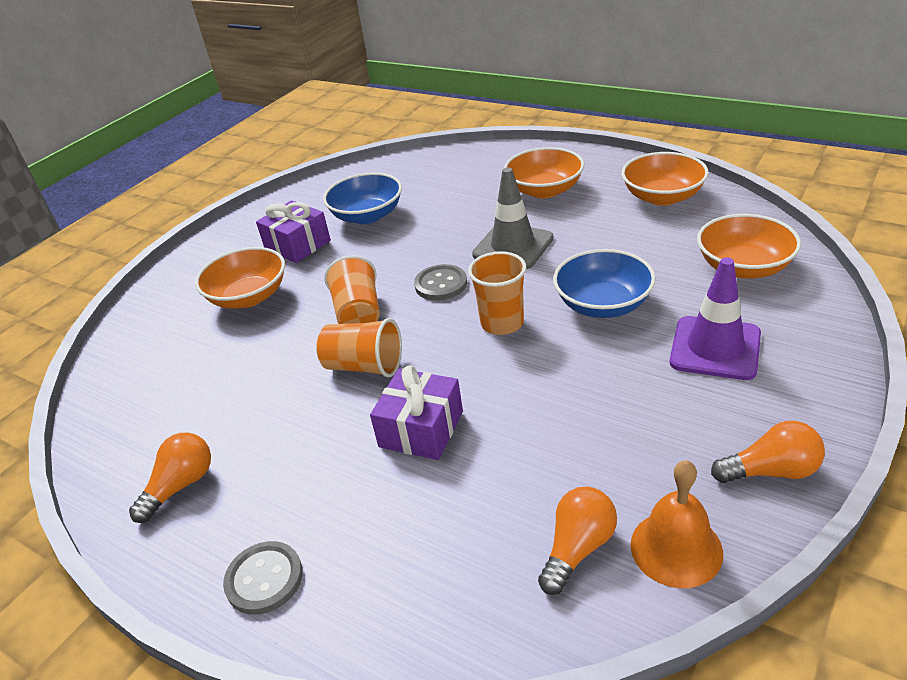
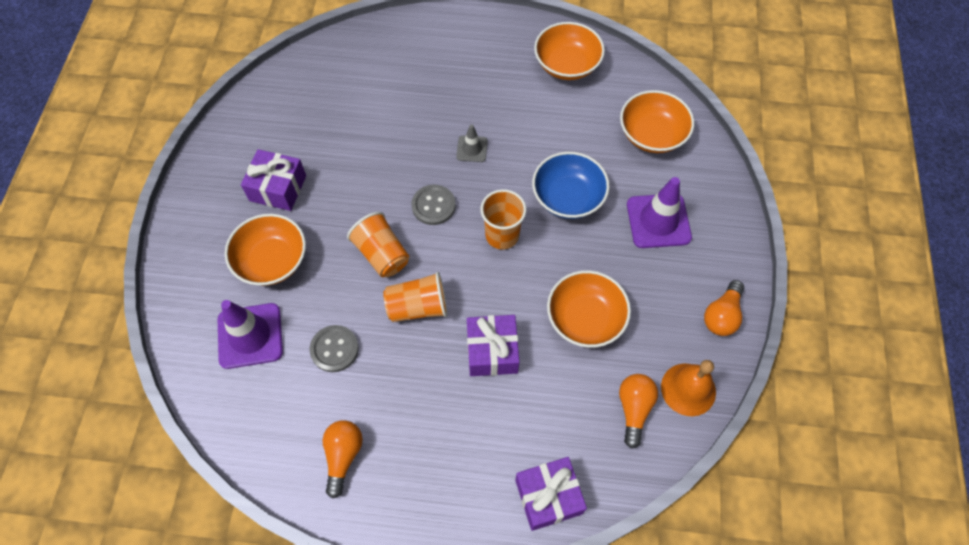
camera: 30 degrees left, 25 degrees up
grey button [223,541,303,615] -> grey button moved to [310,325,359,372]
blue bowl [323,173,402,224] -> none
grey traffic cone [472,168,554,269] -> grey traffic cone [456,124,488,162], size x0.54
orange bowl [504,147,584,198] -> orange bowl moved to [547,270,631,348]
orange light bulb [711,421,825,483] -> orange light bulb turned 150 degrees clockwise [704,280,744,336]
none -> purple traffic cone [218,300,283,369]
none -> purple gift [515,457,587,531]

